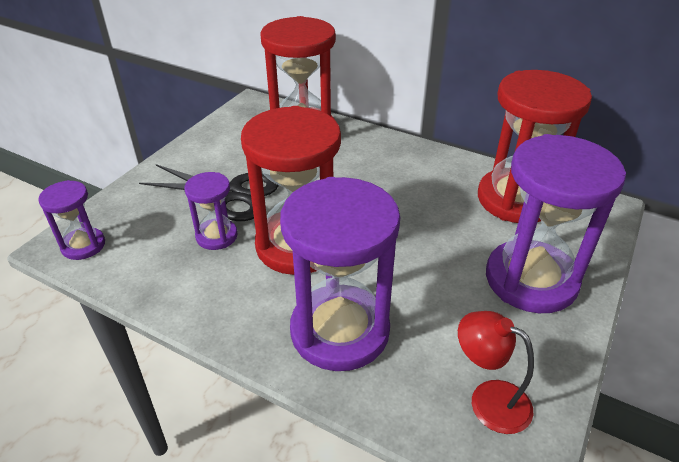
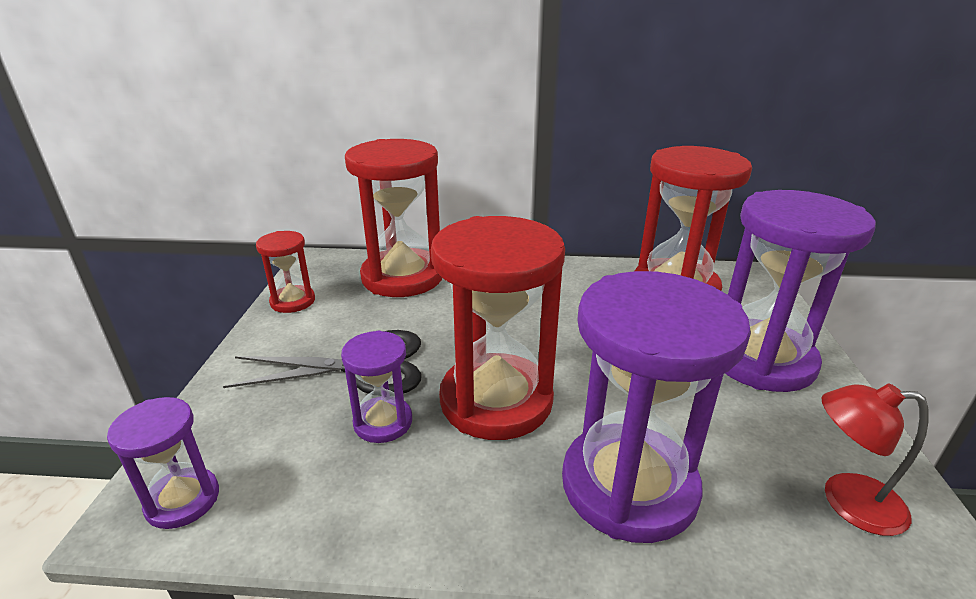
camera: 25 degrees left, 10 degrees down
none -> red hourglass [256,231,315,313]

